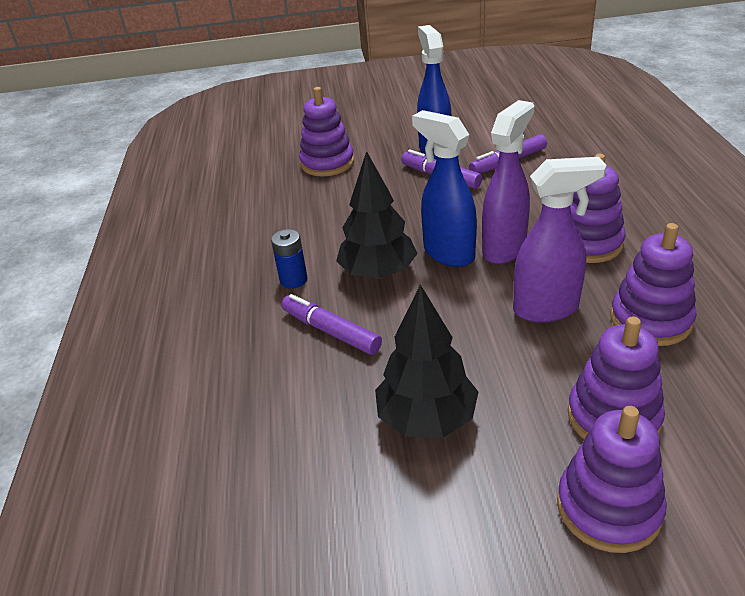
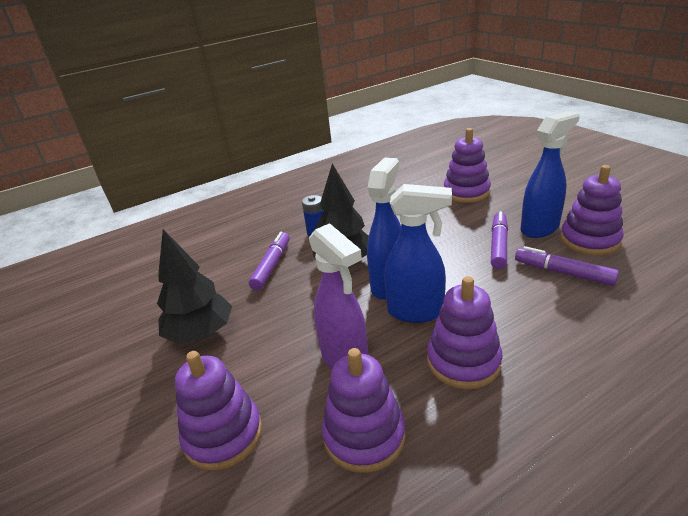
camera: 65 degrees right, 5 degrees down
purple spray bottle [482,100,534,264] -> blue spray bottle [384,184,452,323]
purple stacking toy [557,406,667,553] -> purple stacking toy moved to [560,165,624,255]

